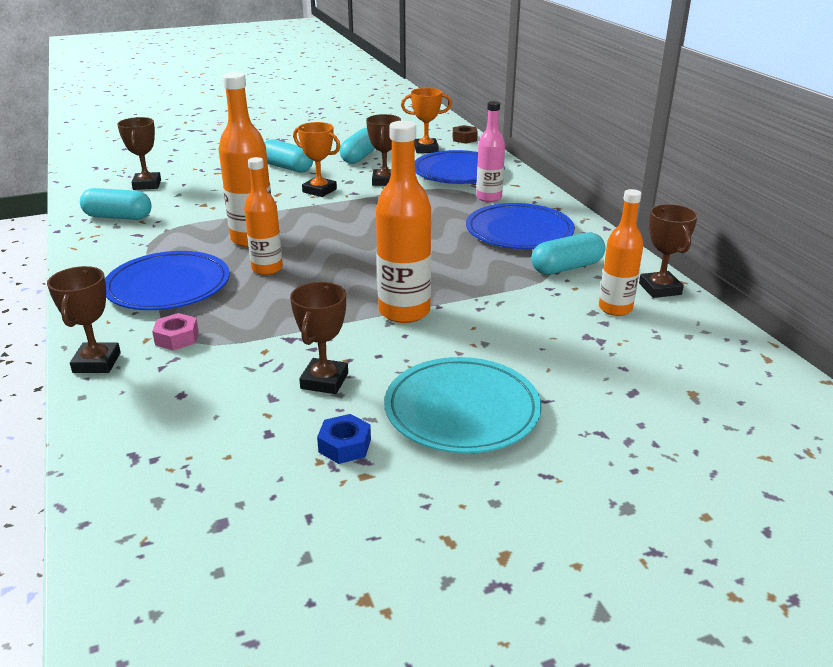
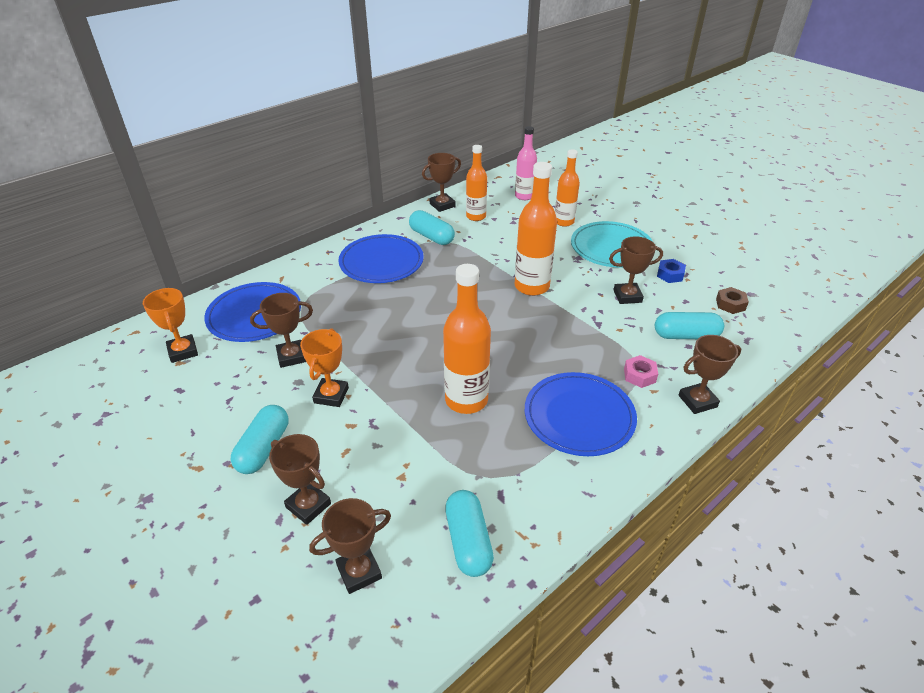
camera: 110 degrees left, 10 degrees up
orange bottle [244,157,283,275] -> orange bottle moved to [555,149,580,227]
turquoise capsule [340,128,375,164] -> turquoise capsule moved to [655,312,724,339]
brown nut [453,125,478,144] -> brown nut moved to [716,287,749,314]
pink bottle [476,101,505,202] -> pink bottle moved to [515,126,537,200]
none -> brown trophy [269,434,331,525]

